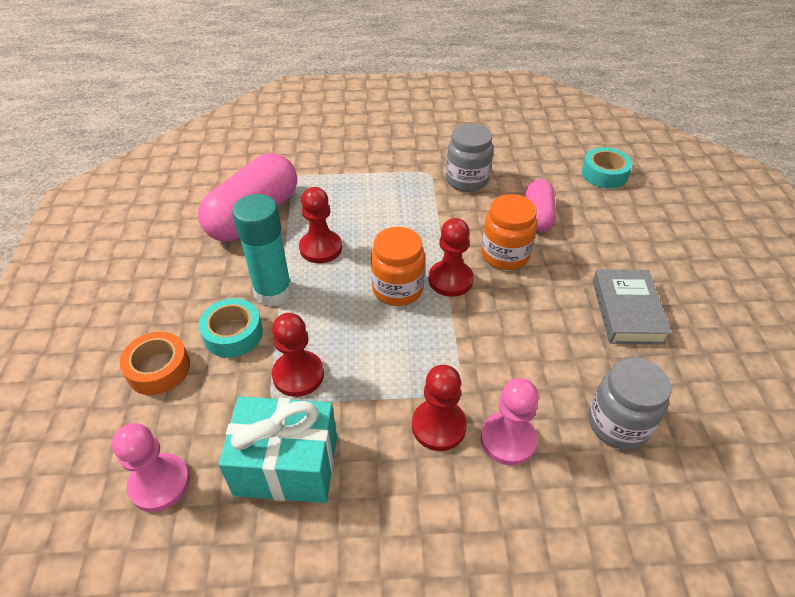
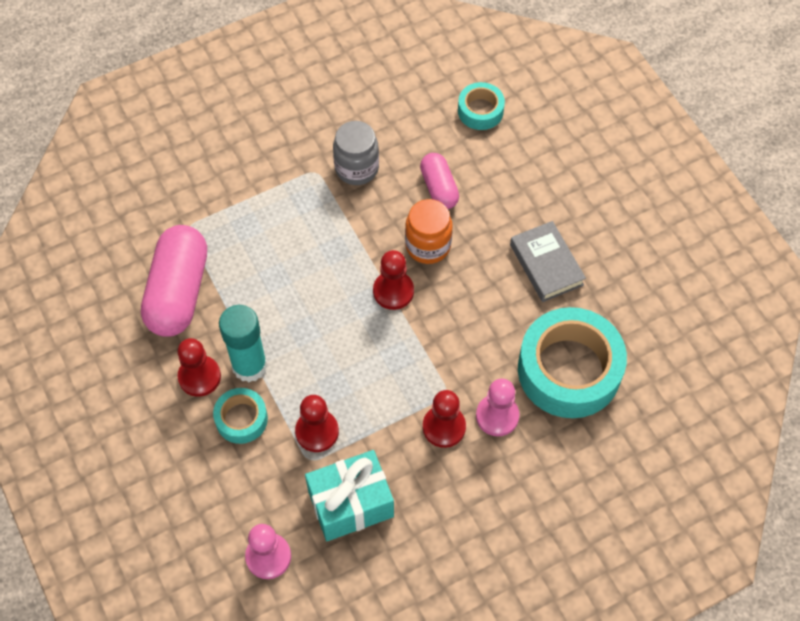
camera: 25 degrees left, 15 degrees up
orange tape [120,331,190,395] -> none
red pawn [299,187,342,263] -> red pawn moved to [177,338,221,397]
orange jar [371,227,425,306] -> none
grey jar [589,357,672,449] -> turquoise tape [518,307,627,418]

